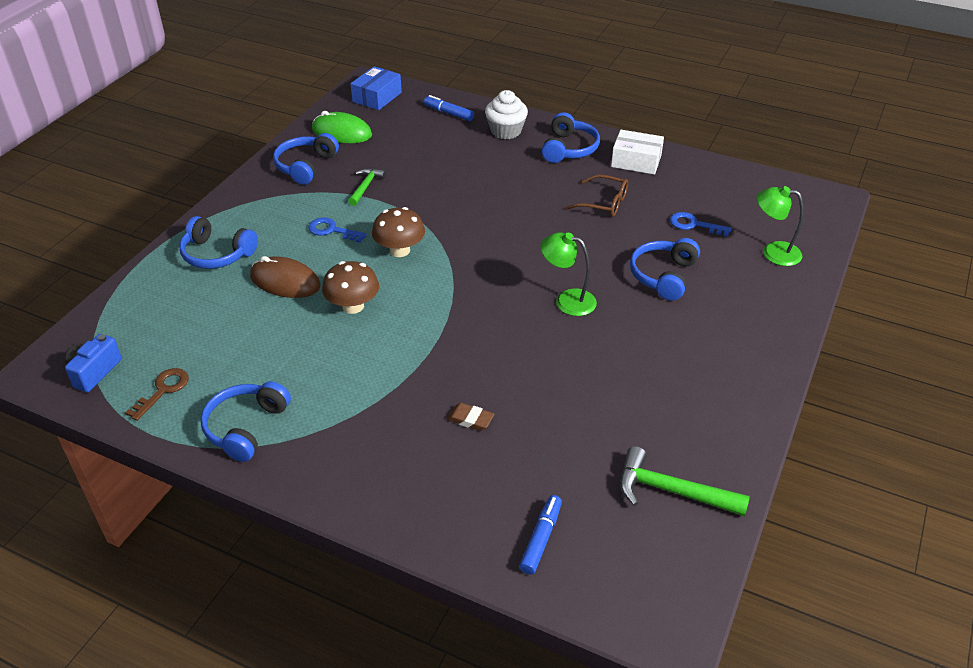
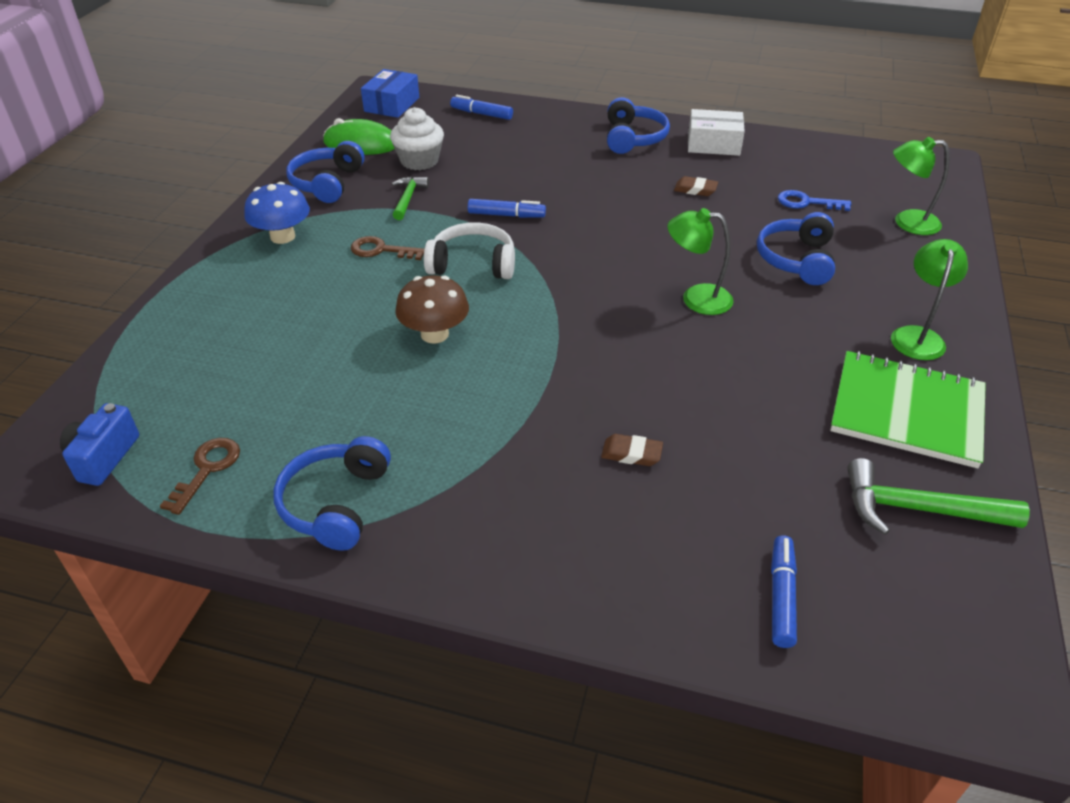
camera: 10 degrees left, 0 degrees up
blue headphones [179,216,258,269] -> none
brown mouse [250,256,321,298] -> none
blue key [308,218,367,243] -> brown key [350,236,424,260]
brown mushroom [372,207,425,257] -> white headphones [424,222,515,279]
white cupcake [485,90,528,139] -> white cupcake moved to [390,107,444,170]
brown glasses [566,174,628,217] -> brown eraser [674,176,718,196]
none -> blue mushroom [244,182,310,244]
none -> blue marker [468,199,546,218]
none -> green notebook [830,351,986,468]
none -> green lamp [891,239,968,360]

